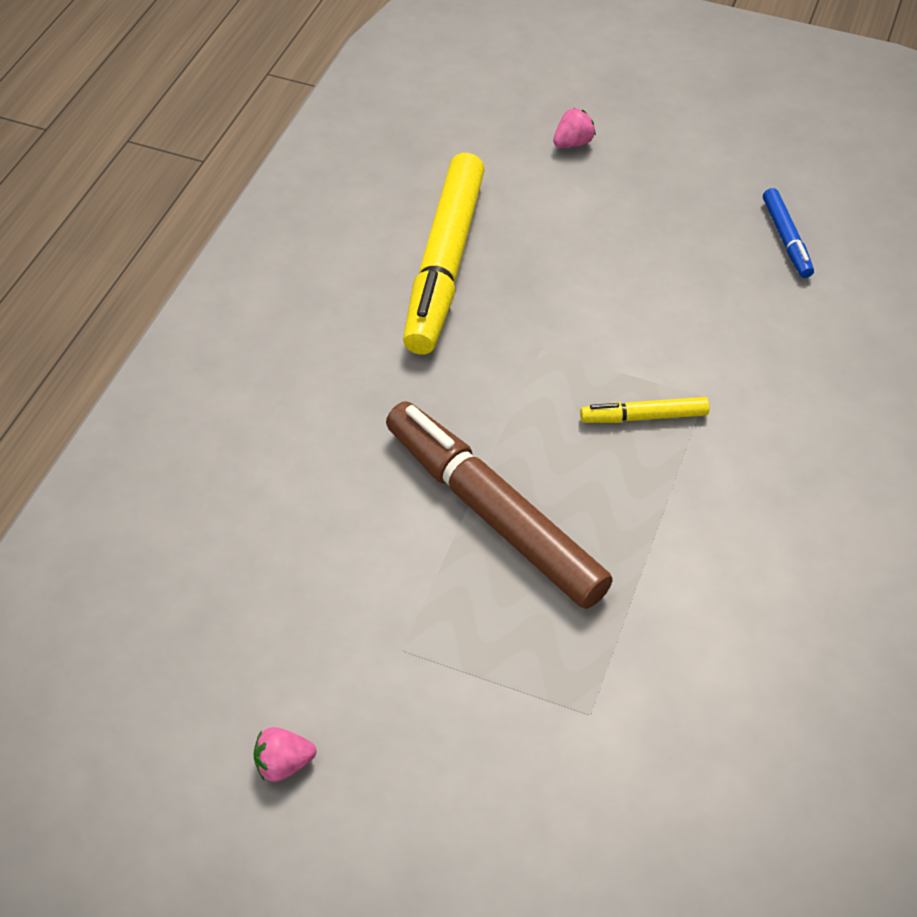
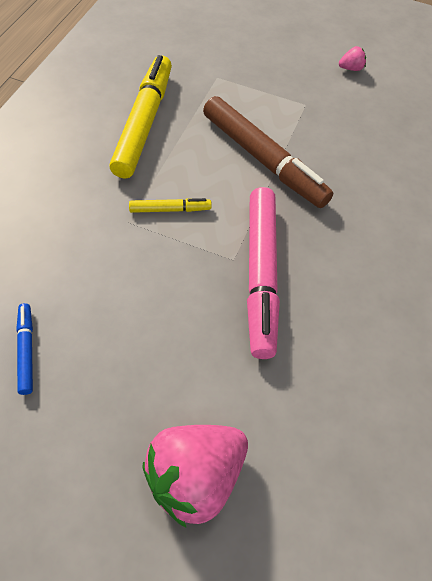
camera: 175 degrees right, 5 degrees up
yellow marker [403,153,485,354] -> yellow marker moved to [109,55,172,178]
pink strawberry [553,108,596,148] -> pink strawberry [142,425,248,528], size x2.44
none -> pink marker [247,187,280,359]

